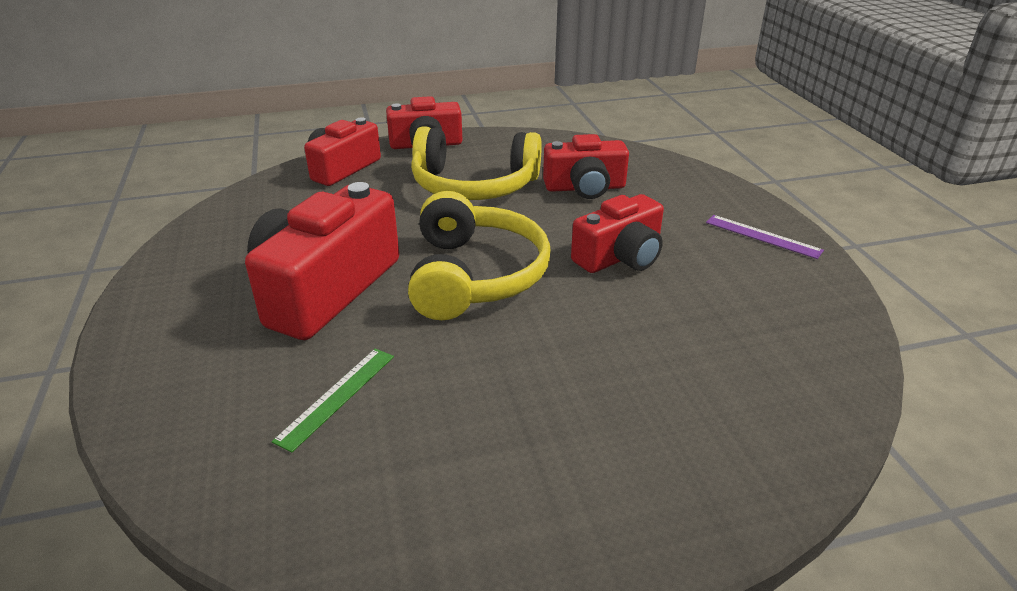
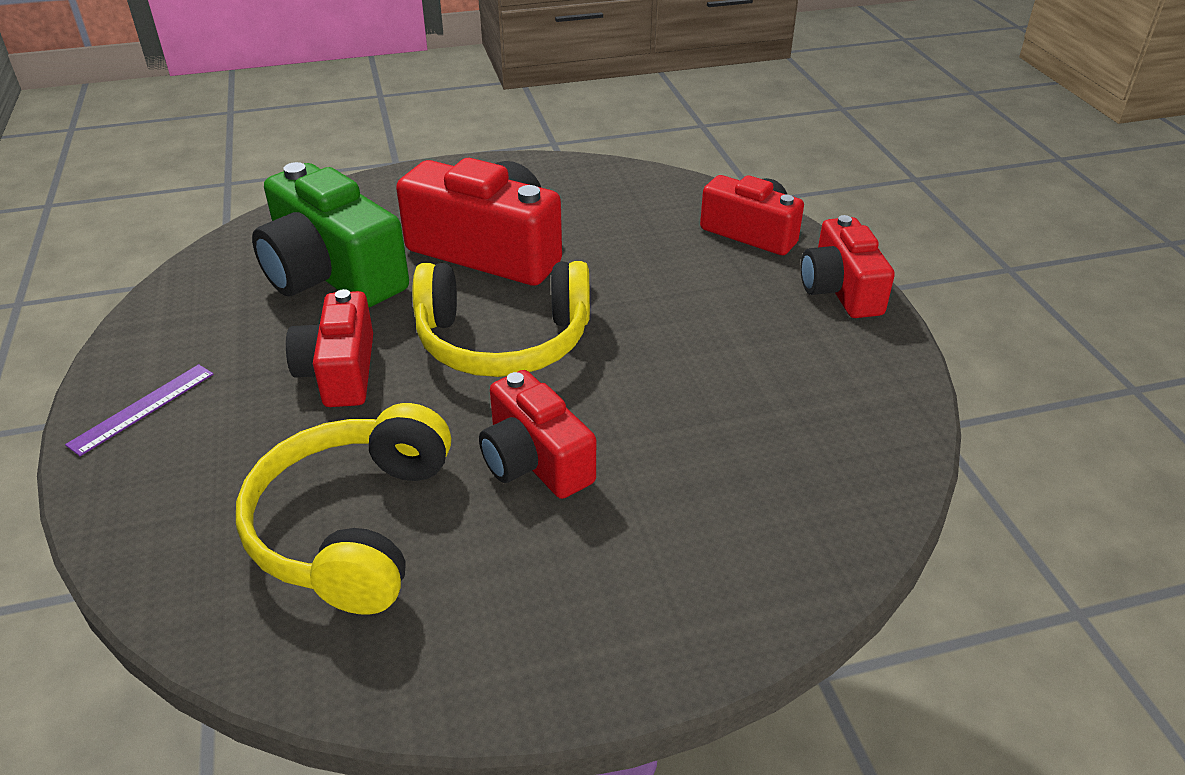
camera: 90 degrees right, 5 degrees up
green ruler [272,348,394,453] -> green camera [252,162,409,307]
yellow headphones [411,126,542,200] -> yellow headphones moved to [236,403,451,615]
red camera [543,134,629,199] -> red camera moved to [286,289,373,407]
purple ruler [706,215,824,259] -> purple ruler moved to [65,364,214,456]

